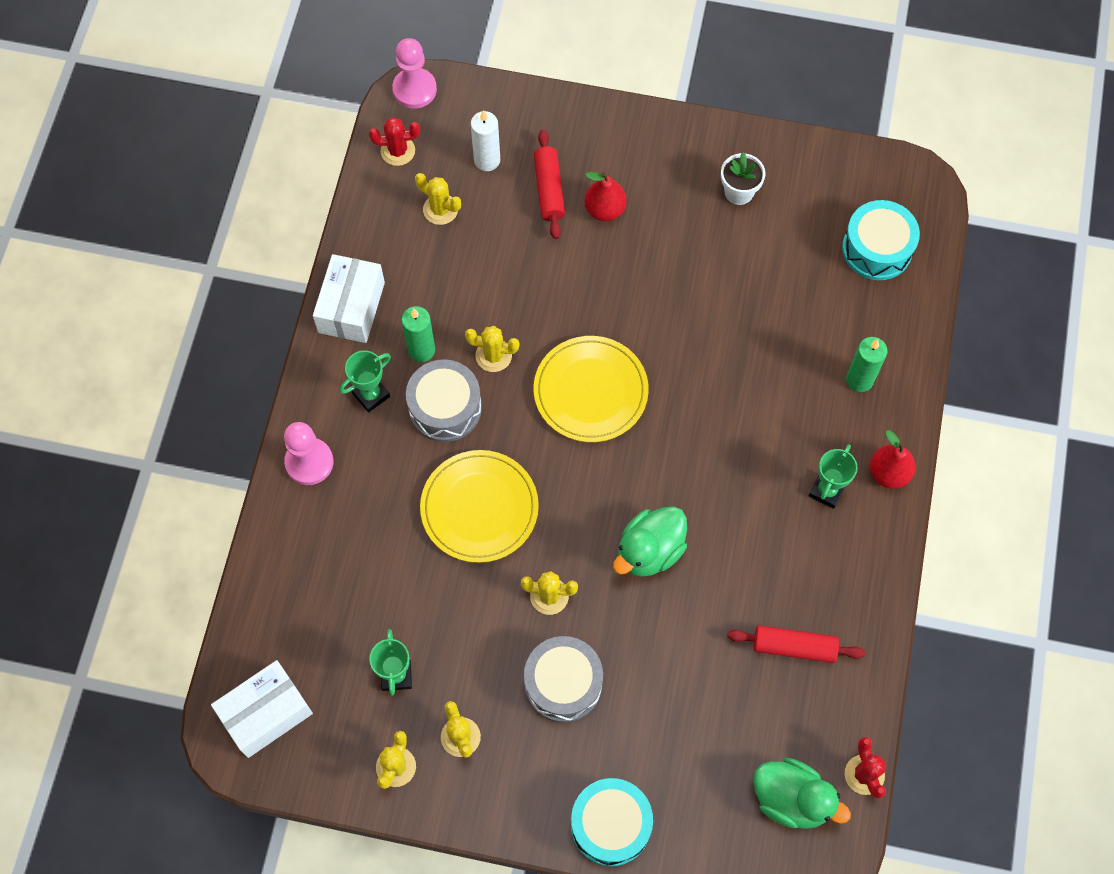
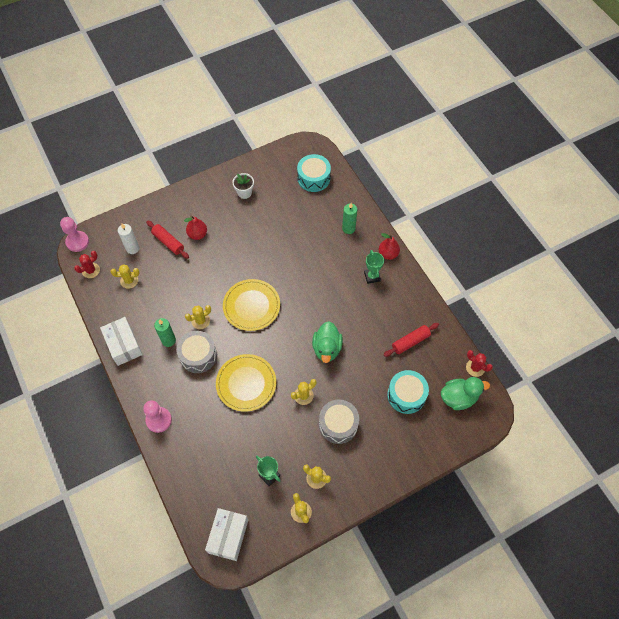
camera: 40 degrees left, 5 degrees down
green trophy [340,350,391,413] -> none
turquoise drum [571,778,653,866] -> turquoise drum moved to [387,370,429,414]

